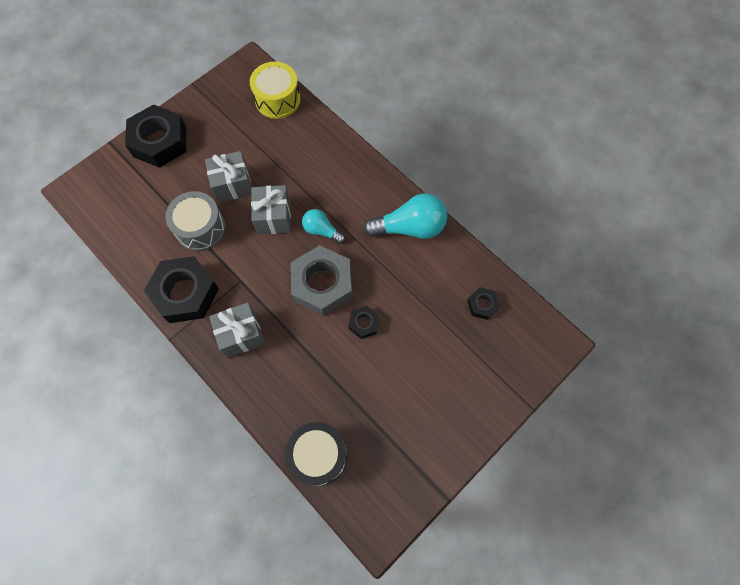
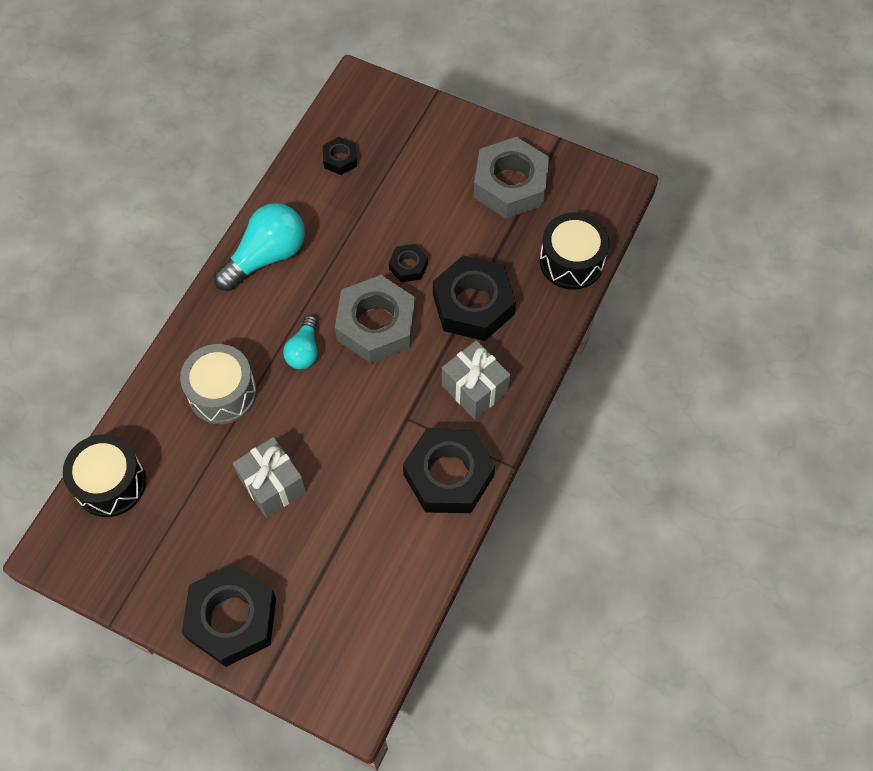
camera: 110 degrees left, 5 degrees down
grey drum [165,191,226,251] -> grey drum moved to [180,344,257,424]
yellow drum [250,62,300,119] -> black drum [63,434,146,517]
grey gift [251,185,291,235] -> none
turquoise light bulb [363,193,447,239] -> turquoise light bulb turned 75 degrees clockwise [214,203,305,291]
none -> black nut [433,255,516,341]
none -> grey nut [474,137,549,218]

